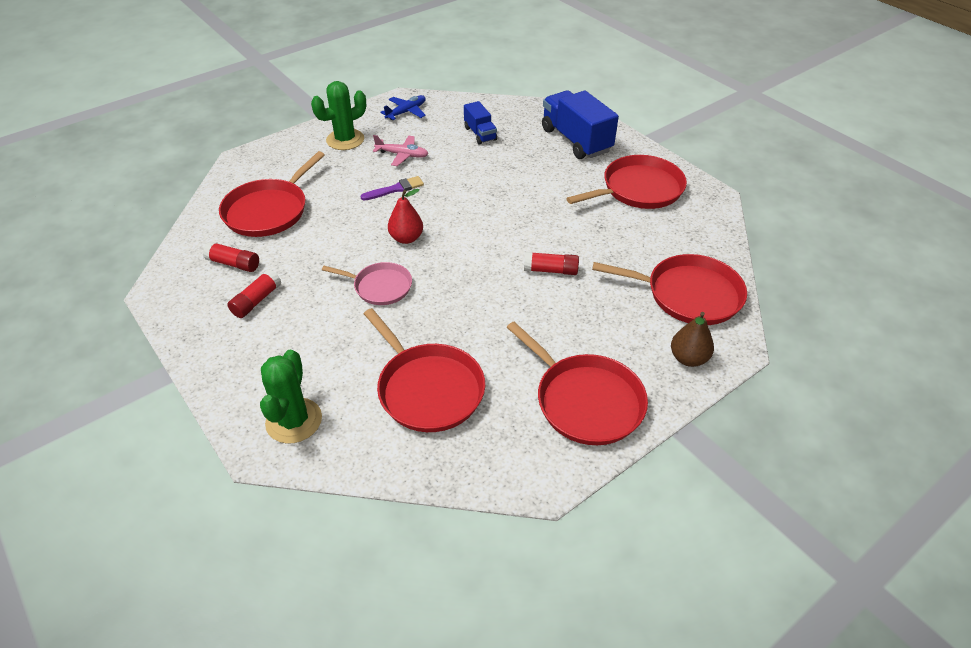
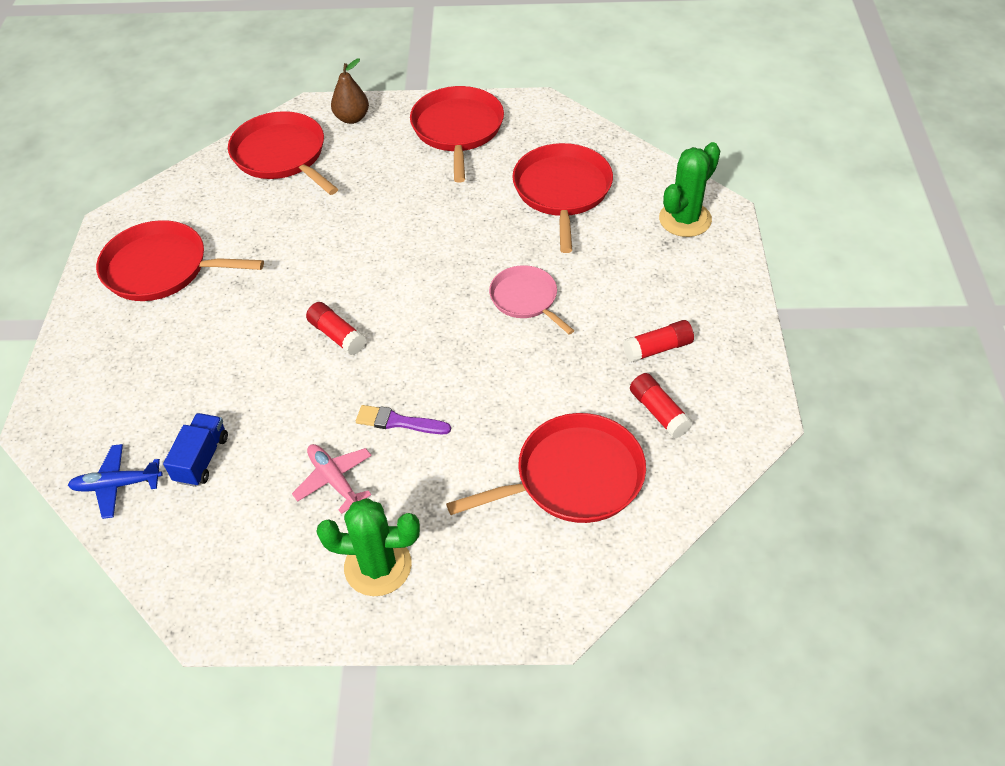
camera: 140 degrees left, 5 degrees up
blue plane [380,95,426,120] -> blue plane moved to [68,444,163,519]
red pear [388,189,423,244] -> none
red glue stick [524,252,579,275] -> red glue stick moved to [306,302,366,355]
blue truck [542,90,619,159] -> none

